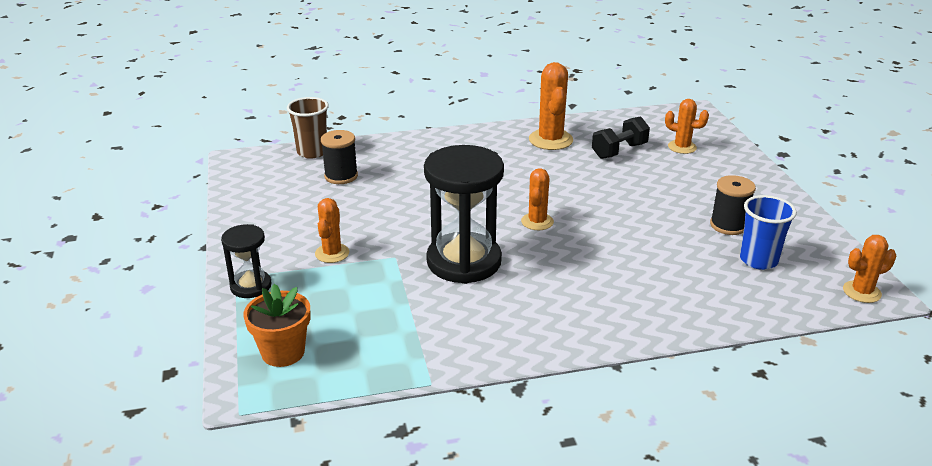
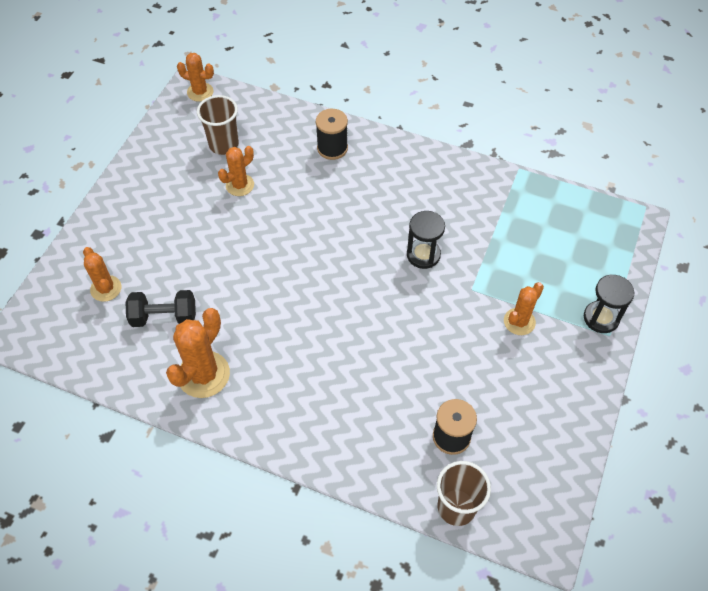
camera: 145 degrees left, 25 degrees up
orange flower pot [243,284,311,367] -> none
black hourglass [424,145,504,284] -> black hourglass [407,211,445,269], size x0.52
orange cactus [521,168,554,230] -> orange cactus moved to [218,146,254,196]
black spool [710,175,756,235] -> black spool moved to [316,109,348,160]
blue cup [740,195,797,270] -> brown cup [197,95,239,155]

